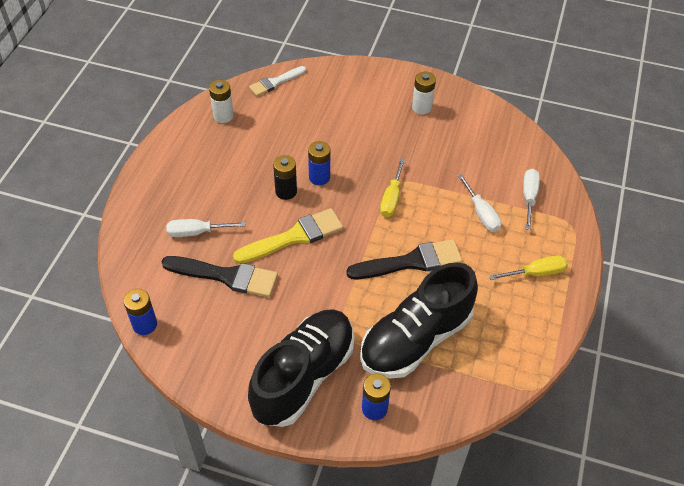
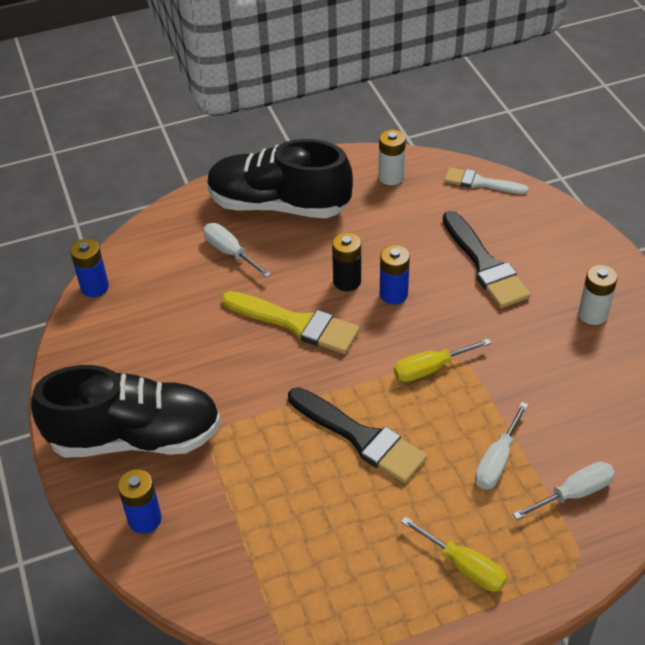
camera: 55 degrees right, 5 degrees down
black brush [162,256,278,297] -> black brush moved to [443,211,531,308]
black shoe [360,262,478,379] -> black shoe moved to [207,139,353,218]

